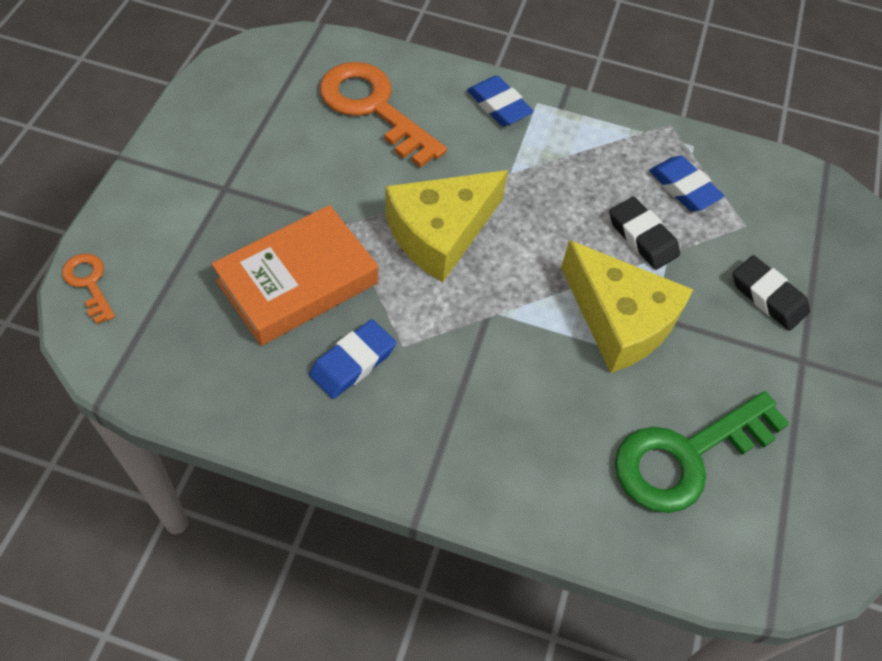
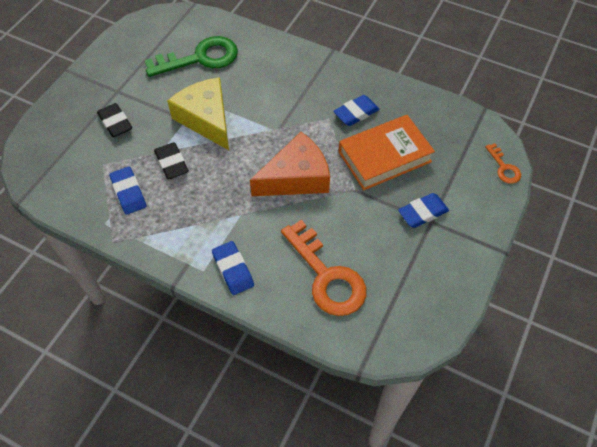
camera: 165 degrees left, 0 degrees up
yellow cheese [385,170,508,282] -> orange cheese [250,132,330,196]
none -> blue eraser [398,193,449,228]

